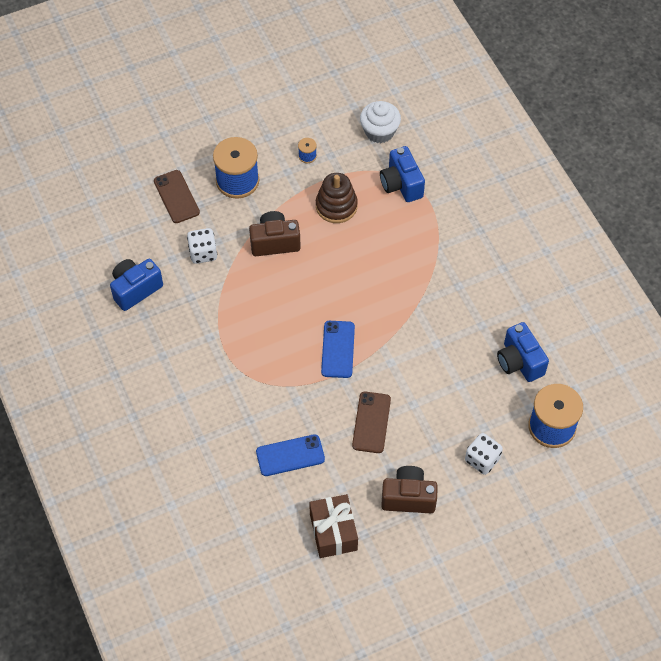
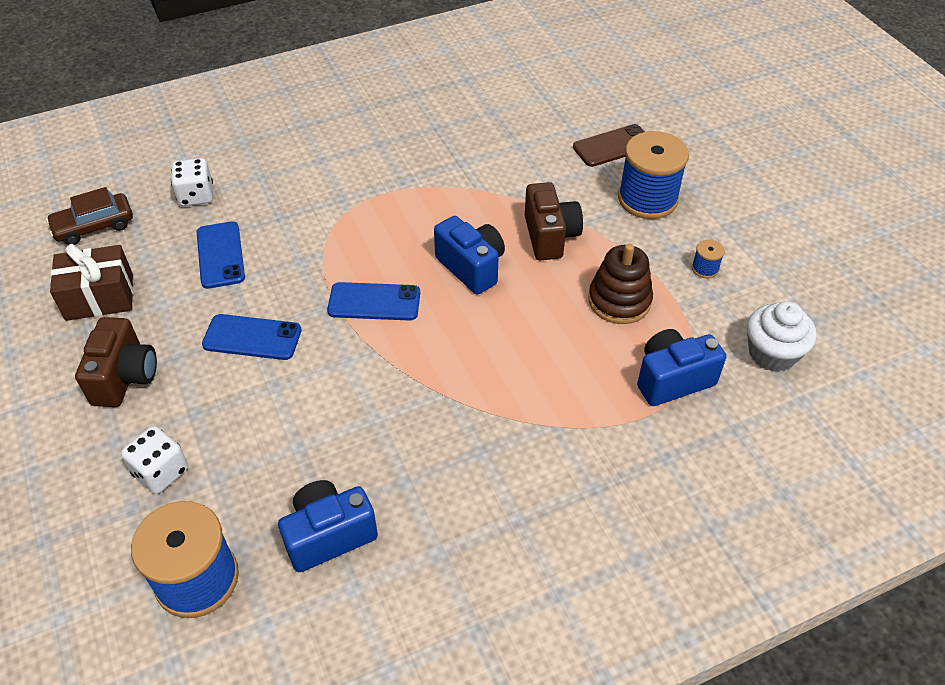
camera: 90 degrees right, 10 degrees down
blue camera [110,259,163,311] -> blue camera moved to [434,216,505,295]
white dice [187,228,217,264] -> white dice moved to [171,158,213,206]
brown phone [352,392,391,453] -> blue phone [202,314,302,360]
none -> brown car [46,187,133,245]

